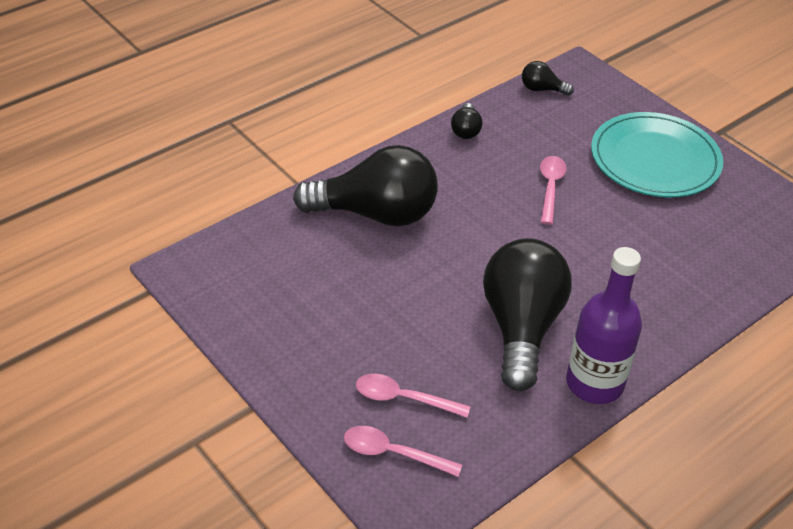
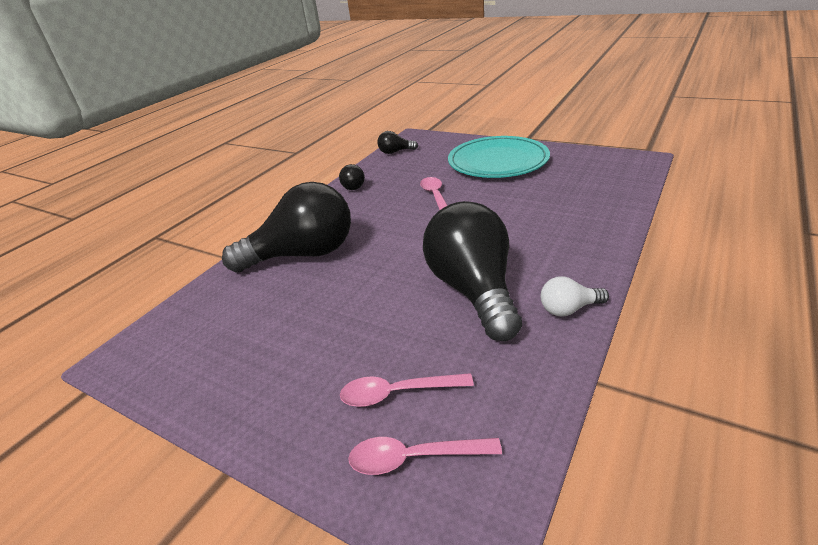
camera: 15 degrees left, 10 degrees down
purple bottle [566,247,642,404] -> white light bulb [541,276,609,316]

